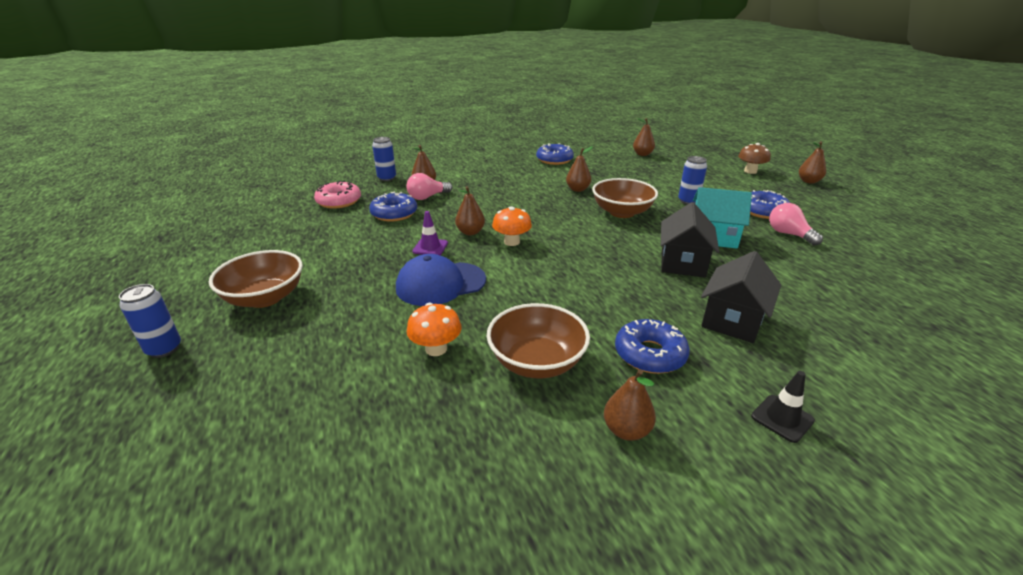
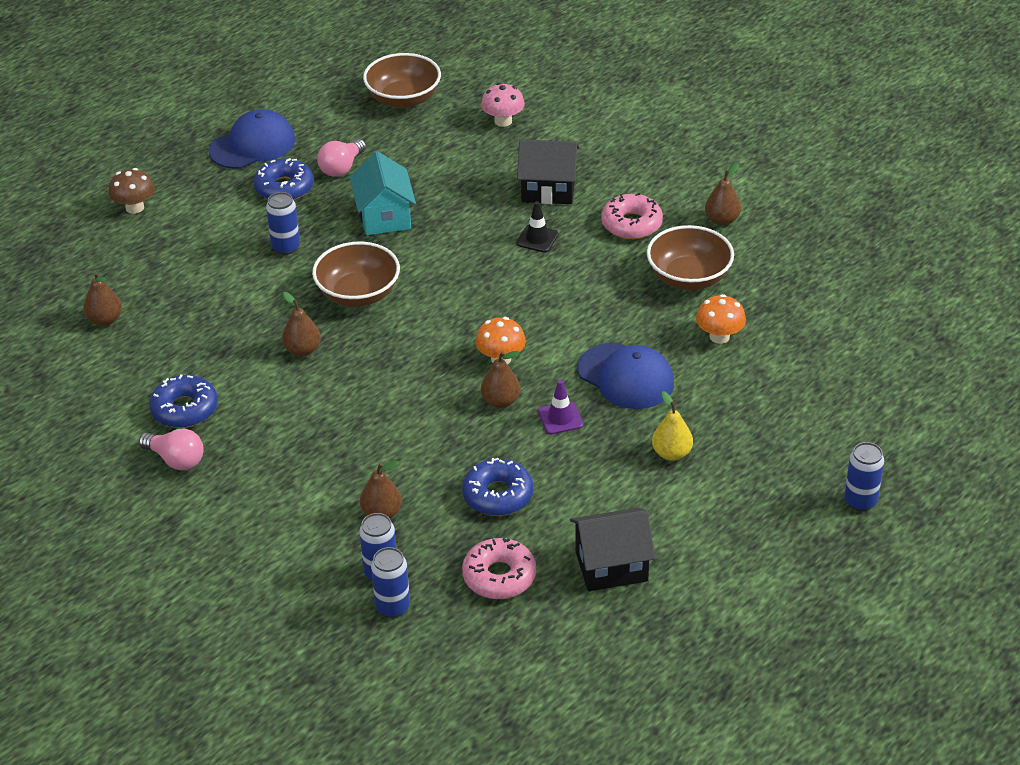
camera: 115 degrees left, 10 degrees up
brown bowl [209,250,303,308] -> brown bowl moved to [363,53,441,108]
pink light bulb [407,173,452,200] -> pink light bulb moved to [139,428,204,471]
blue donut [615,319,690,374] -> pink donut [601,193,663,239]
black house [661,202,719,278] -> black house moved to [570,508,655,591]
black traffic cone [751,371,815,443] -> black traffic cone moved to [516,201,559,253]
brown pear [799,141,826,184] -> none
none -> blue cap [208,109,295,169]
none -> blue can [371,547,410,618]
none -> pink mushroom [481,83,525,127]
none -> yellow pear [652,391,693,461]

